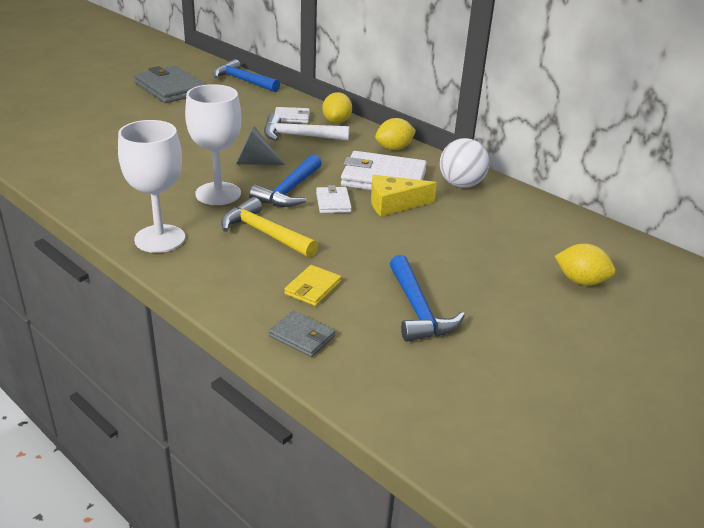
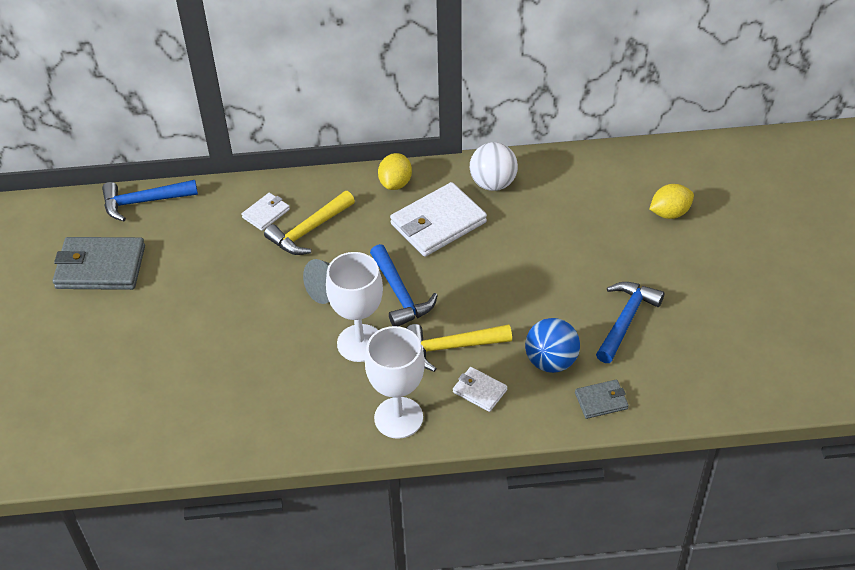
camera: 45 degrees left, 15 degrees up
white hammer [264,114,350,141] -> yellow hammer [264,191,355,255]
yellow wallet [284,265,341,306] -> blue ball [525,318,580,373]
white wallet [316,185,352,213] -> white wallet moved to [453,367,507,412]
yellow lemon [322,92,352,123] -> none
yellow cheese [371,175,437,216] -> none
blue hammer [389,255,465,342] -> blue hammer turned 90 degrees counterclockwise [596,282,664,363]

